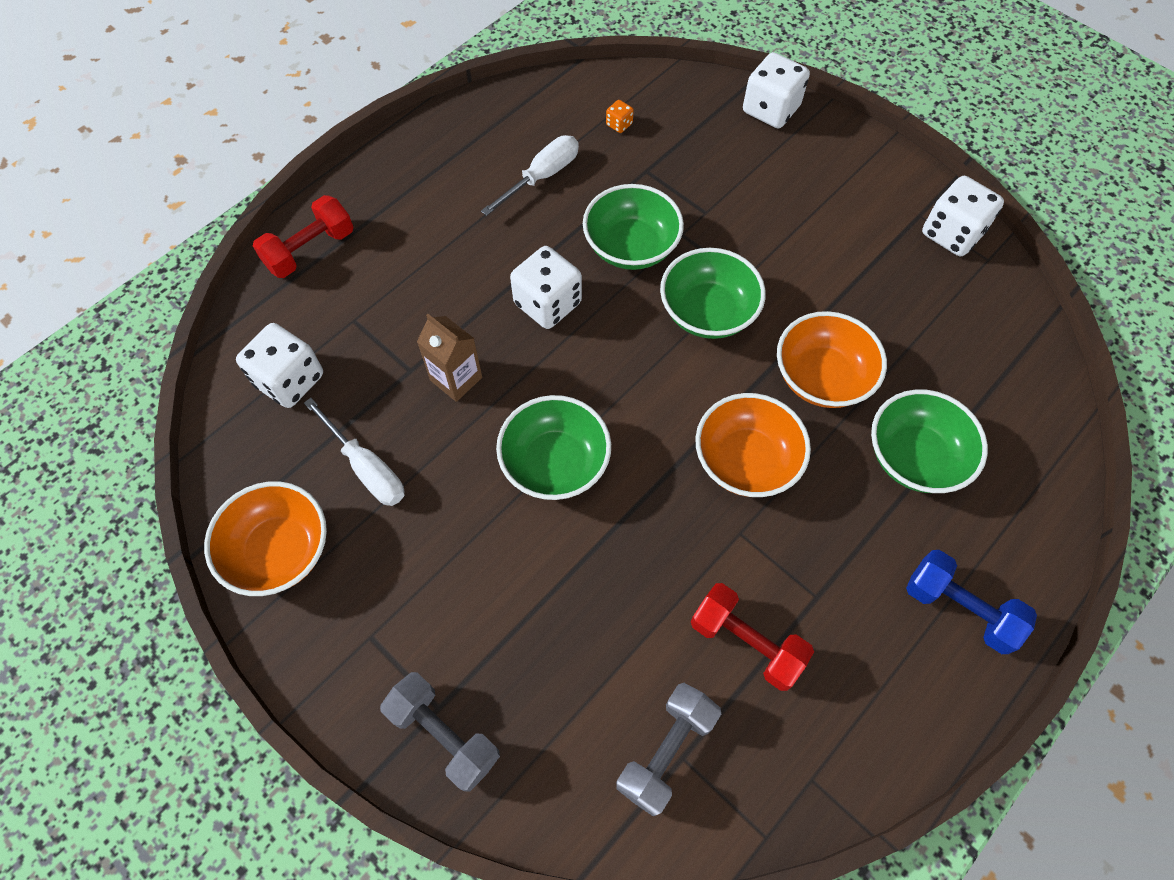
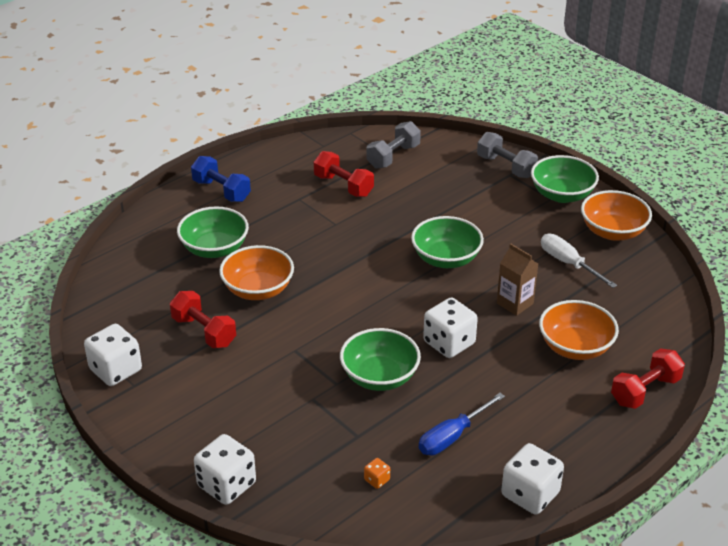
camera: 175 degrees left, 25 degrees down
white dice [236,323,323,408] -> white dice moved to [501,443,564,515]
white screwdriver [481,135,579,216] -> blue screwdriver [419,393,505,455]
green bowl [660,248,766,339] -> green bowl moved to [531,155,599,203]
orange bowl [695,393,811,497] -> orange bowl moved to [539,300,619,360]
none -> red dumbbell [170,291,236,348]

